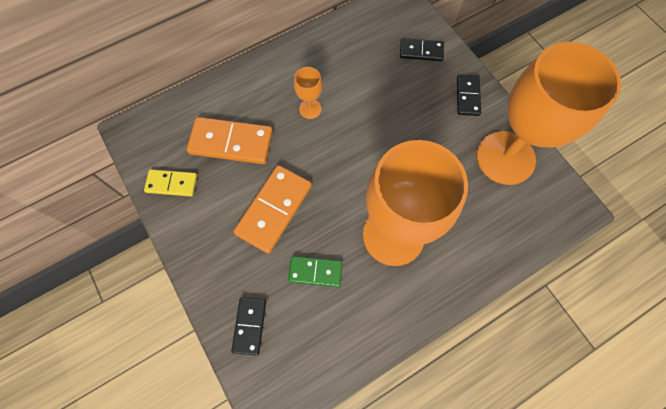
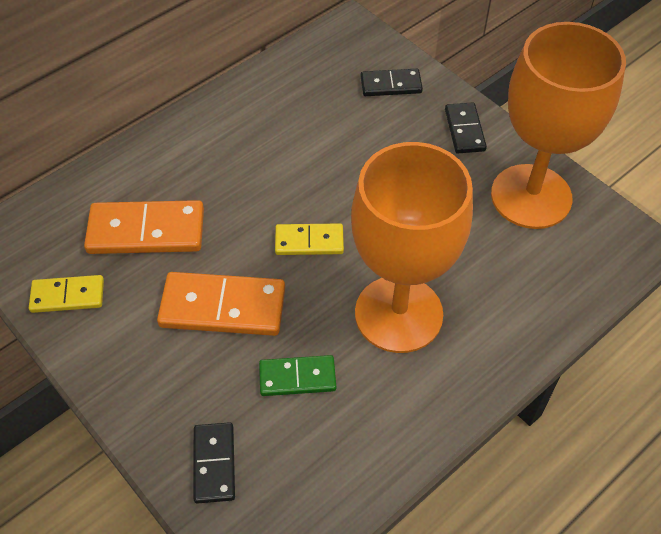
camera: 10 degrees left, 15 degrees down
orange domino [233,165,312,253] -> orange domino turned 75 degrees clockwise [157,272,285,336]
orange goblet [294,67,322,119] -> none
none -> yellow domino [275,223,344,255]

